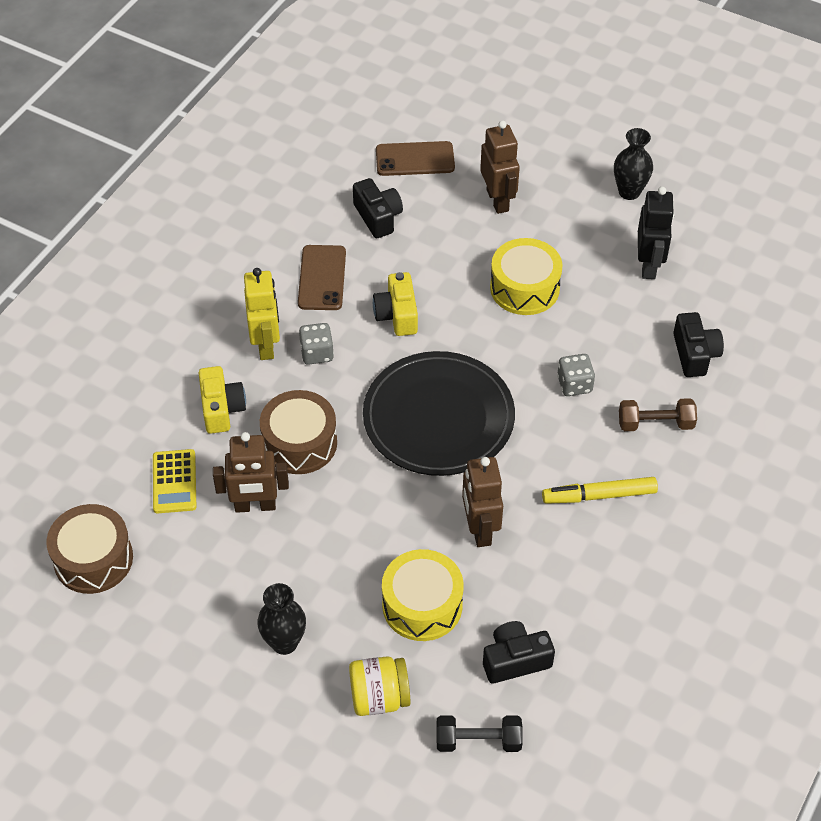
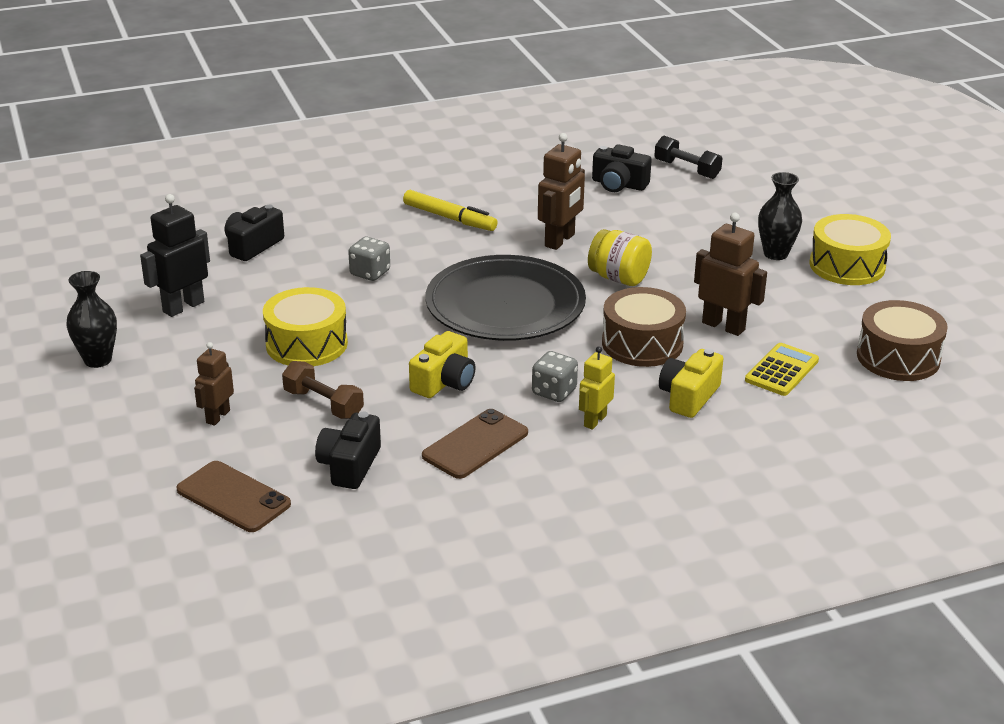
camera: 140 degrees left, 20 degrees down
yellow robot [244,268,280,360] -> yellow robot [579,346,615,430], size x0.63
yellow jar [349,656,411,716] -> yellow jar moved to [588,229,652,286]
yellow drum [382,549,464,641] -> yellow drum moved to [810,214,891,285]
brown robot [480,121,520,214] -> brown robot [194,342,234,426], size x0.63
brown dumbbell [619,398,697,431] -> brown dumbbell moved to [282,361,364,419]

